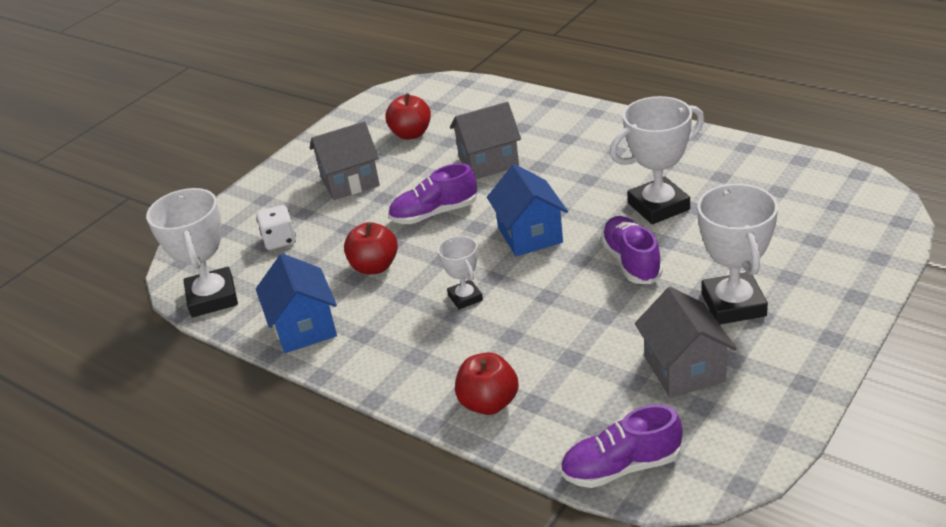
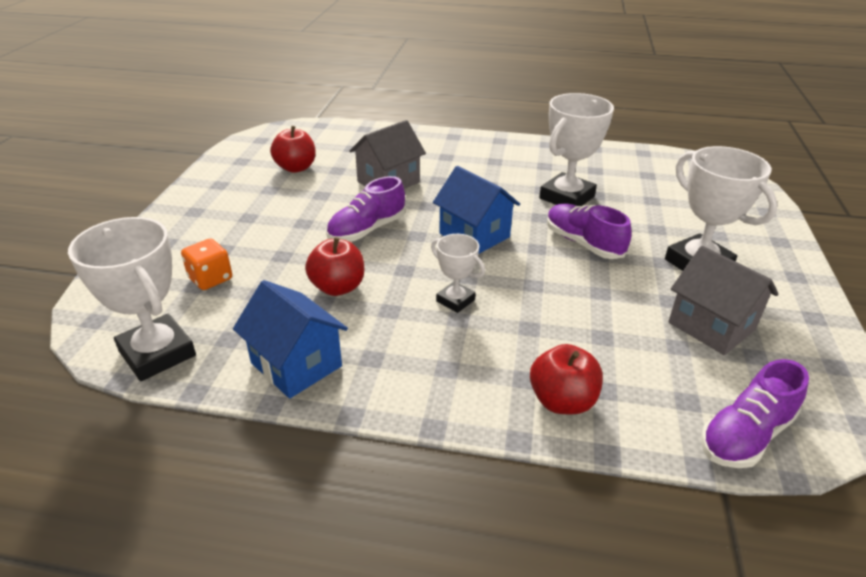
camera: 30 degrees left, 0 degrees up
white dice [256,205,296,250] -> orange dice [181,238,232,290]
grey house [310,121,380,200] -> none

